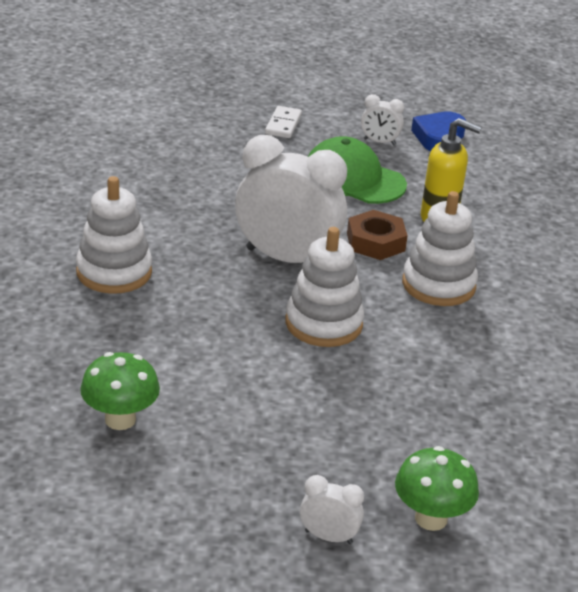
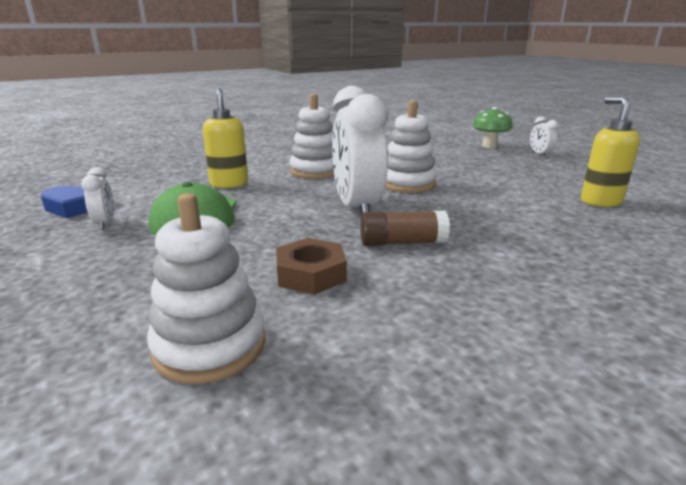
camera: 120 degrees left, 10 degrees down
white stacking toy [76,176,152,294] -> white stacking toy moved to [147,193,266,384]
green mushroom [80,352,160,430] -> yellow soap dispenser [581,96,640,207]
white domino [265,106,302,138] -> none
brown nut [347,210,408,260] -> brown nut moved to [276,238,347,295]
none -> brown glue stick [360,211,450,246]

